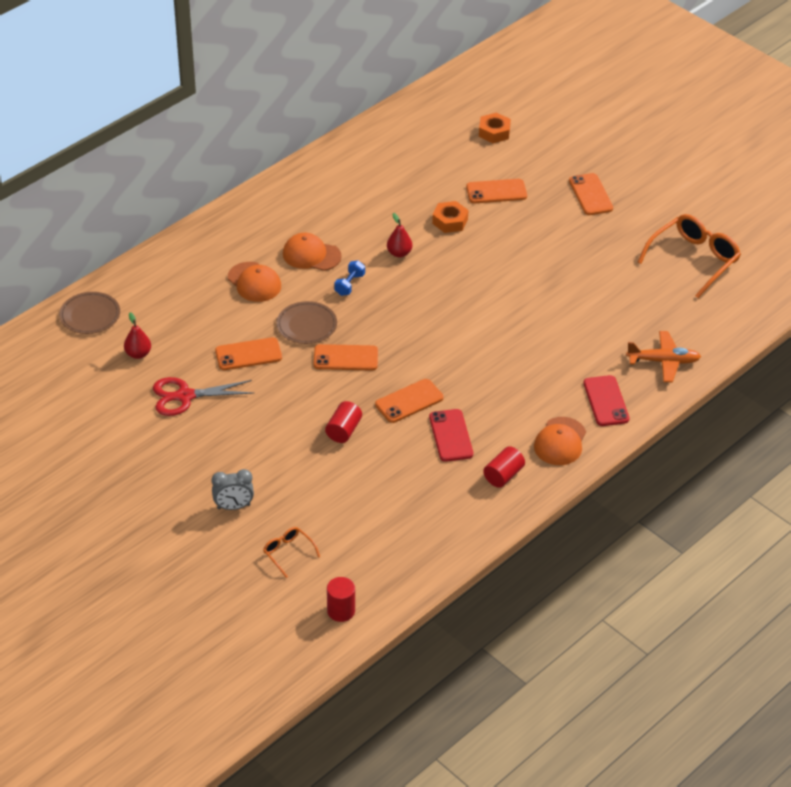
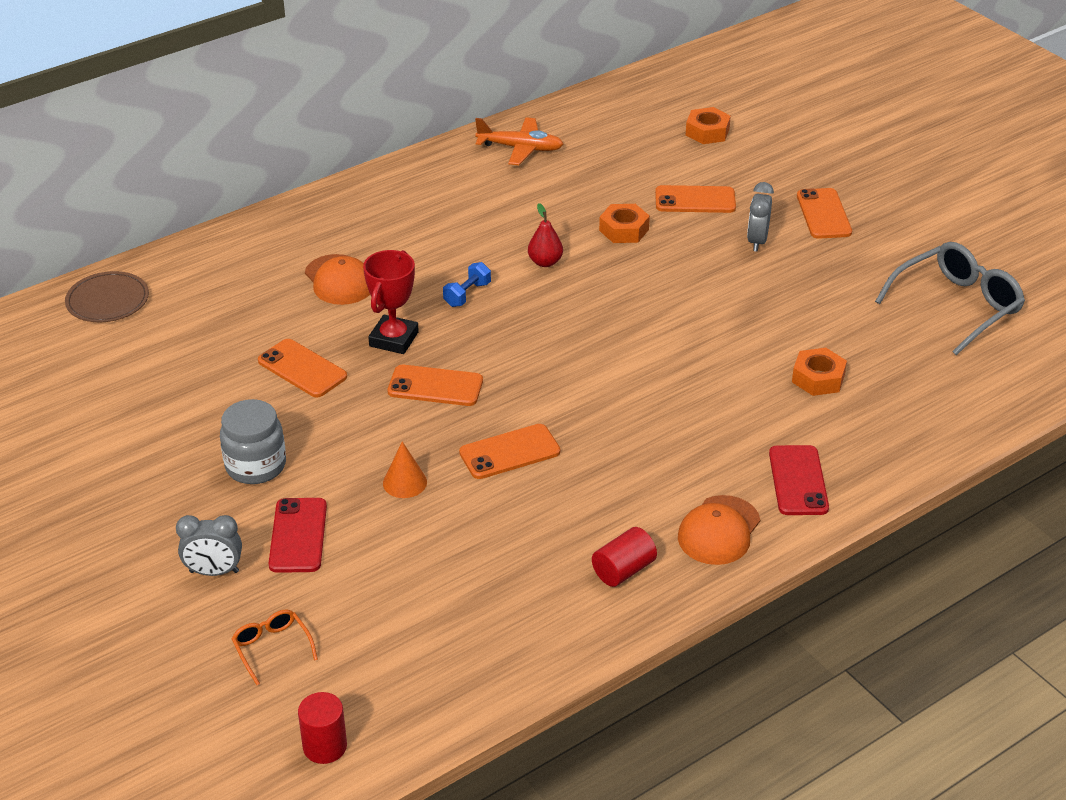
camera: 10 degrees right, 5 degrees down
red pear [124,312,151,359] -> none
red scissors [153,377,254,416] -> none
orange phone [215,337,282,370] -> orange phone turned 45 degrees clockwise [258,339,347,397]
brown plate [277,301,337,344] -> red trophy [363,250,419,354]
orange cap [283,233,342,271] -> none
red cylinder [325,401,362,443] -> orange cone [383,441,427,498]
red phone [429,409,473,462] -> red phone moved to [269,498,327,573]
orange plane [626,331,701,382] -> orange plane moved to [475,117,563,165]
orange glasses [638,214,741,298] -> grey glasses [875,242,1025,355]
none -> grey jar [220,399,286,484]
none -> grey clock [747,182,774,252]
none -> orange nut [792,348,847,396]

